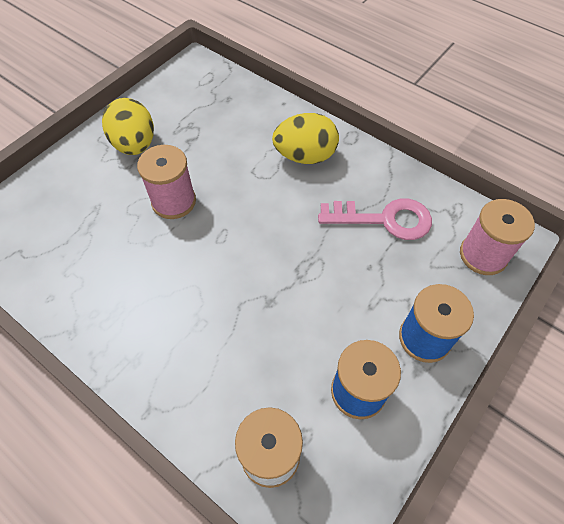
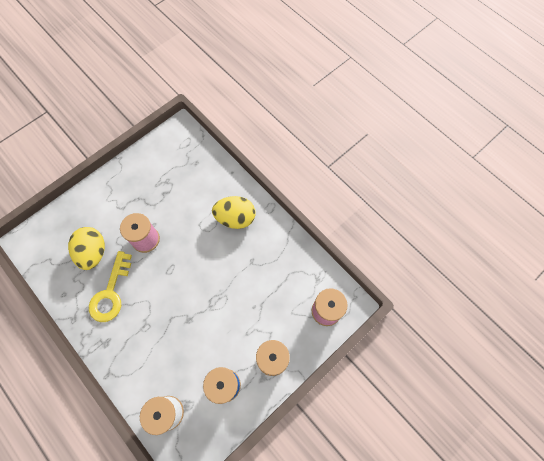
camera: 10 degrees right, 10 degrees up
yellow egg [102,98,154,155] -> yellow egg moved to [68,227,105,270]
pink key [318,198,432,240] -> none
none -> yellow key [89,251,132,322]

